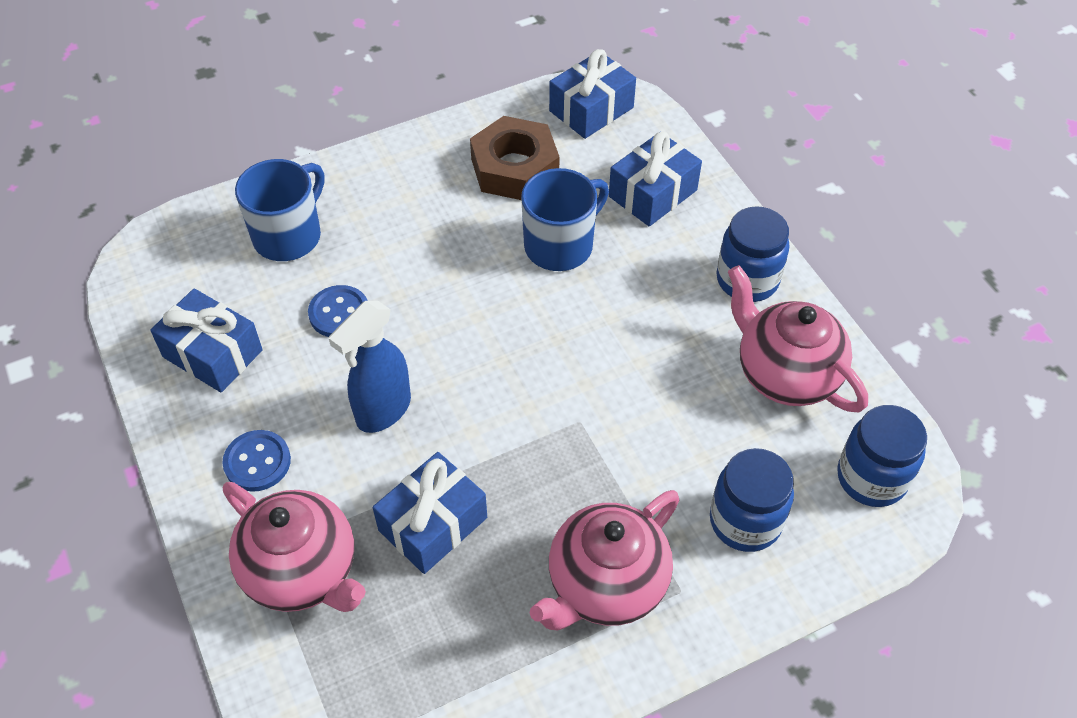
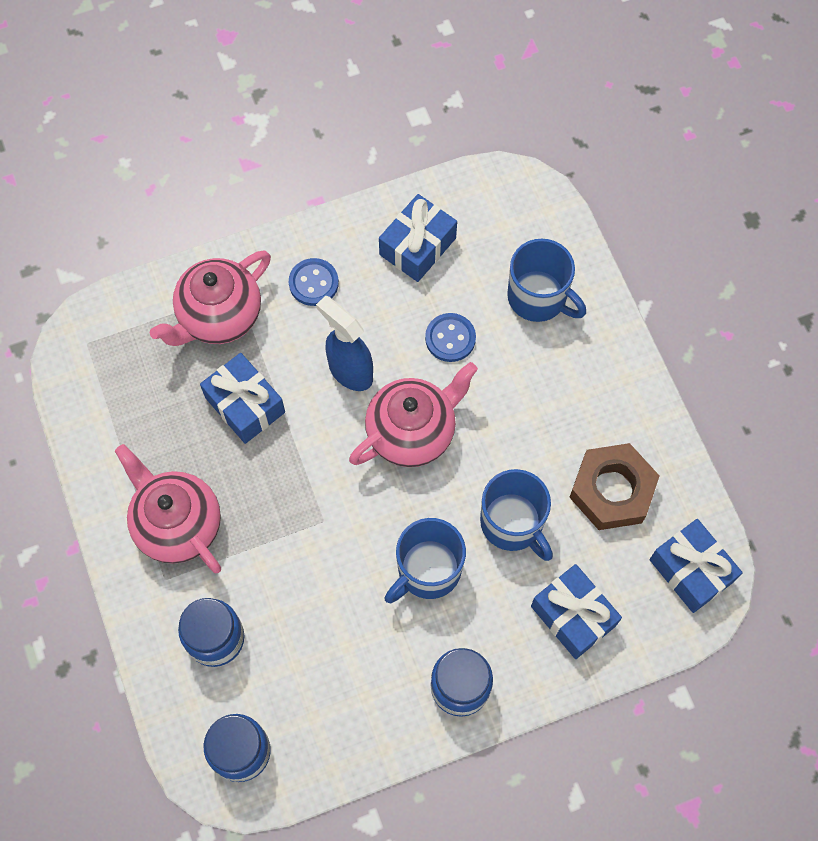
camera: 95 degrees right, 15 degrees up
pink teapot [728,265,868,412] -> pink teapot moved to [349,362,478,467]
none -> blue mug [385,518,466,603]

